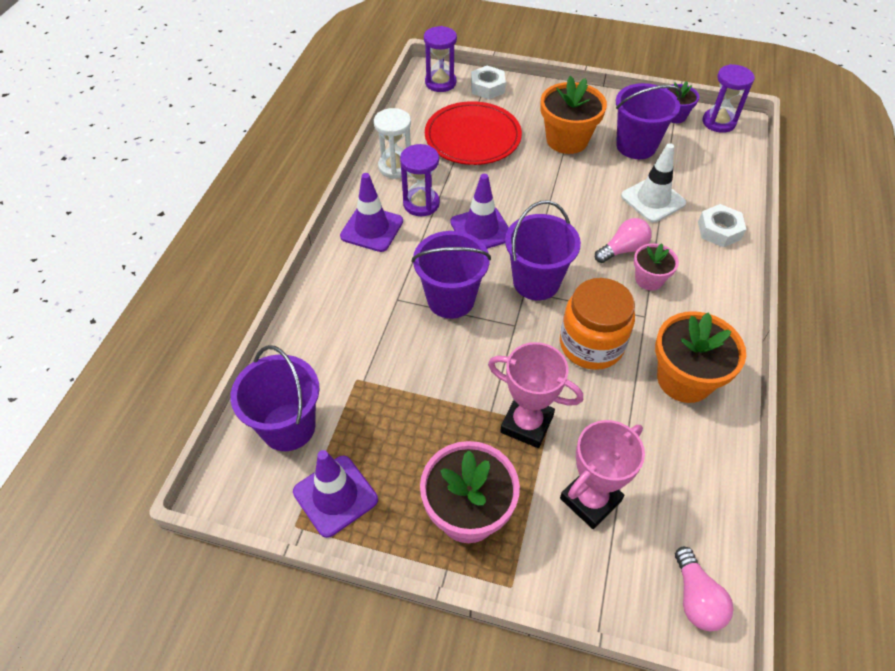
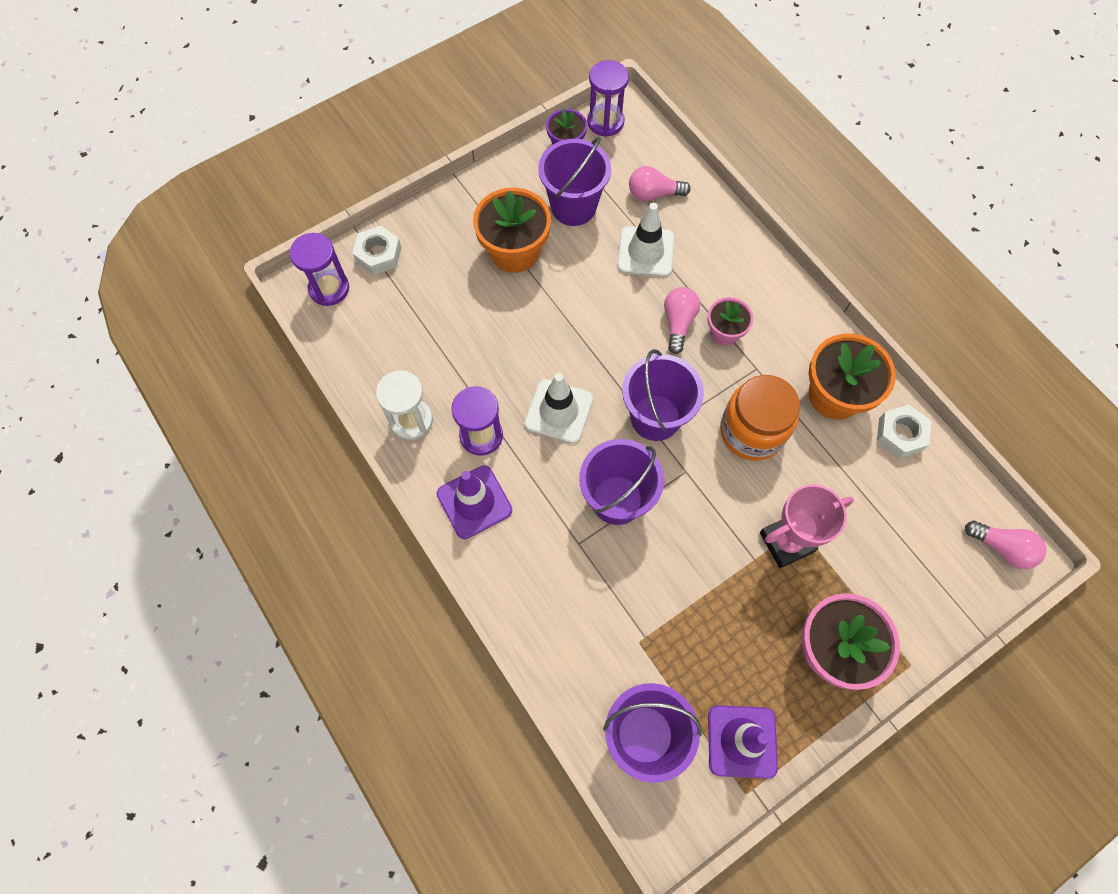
camera: 50 degrees left, 15 degrees up
red plate [425,101,522,165] -> none
purple traffic cone [450,174,509,249] -> white traffic cone [524,373,593,444]
pink trophy [560,420,645,529] -> none
white nut [698,204,746,247] -> white nut moved to [877,405,931,458]
none -> pink light bulb [629,166,690,201]

